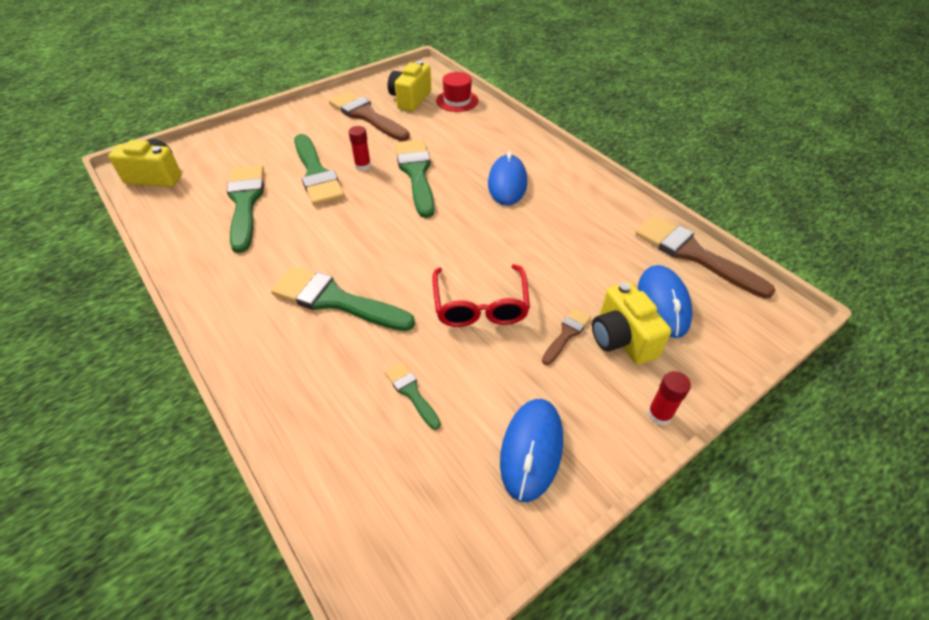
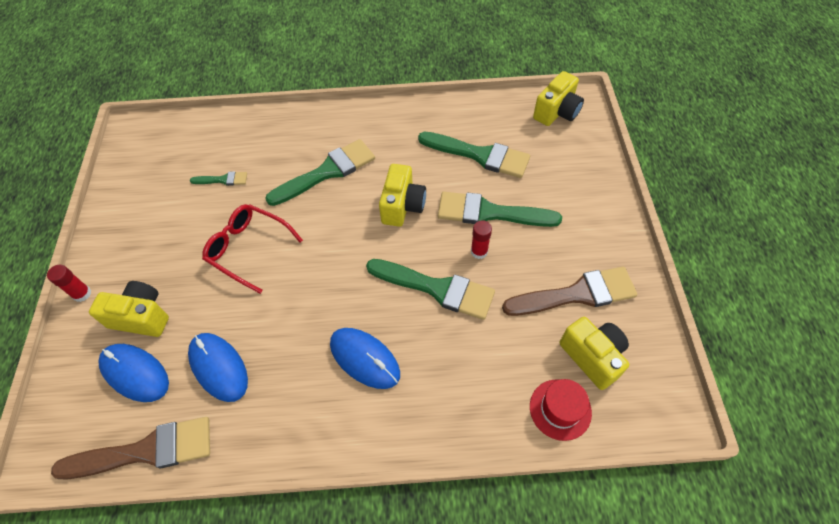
camera: 125 degrees right, 10 degrees up
blue mouse [500,399,563,502] -> blue mouse moved to [188,333,248,402]
brown brush [542,308,591,365] -> none
none -> yellow camera [379,164,426,227]

